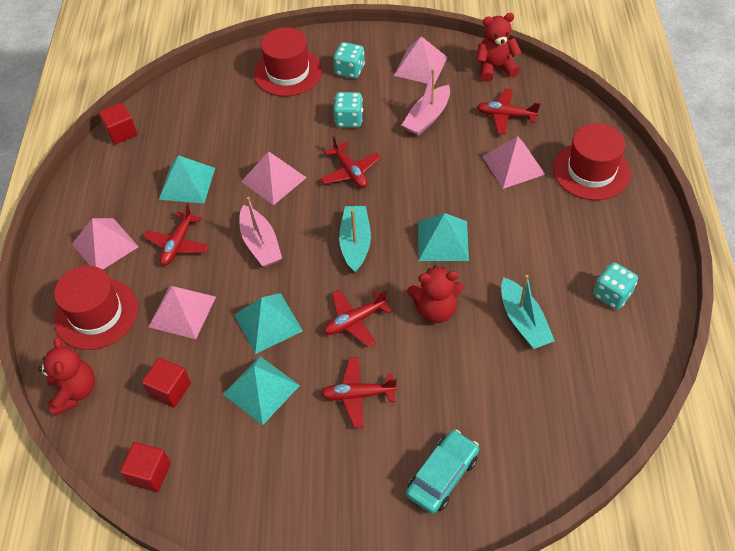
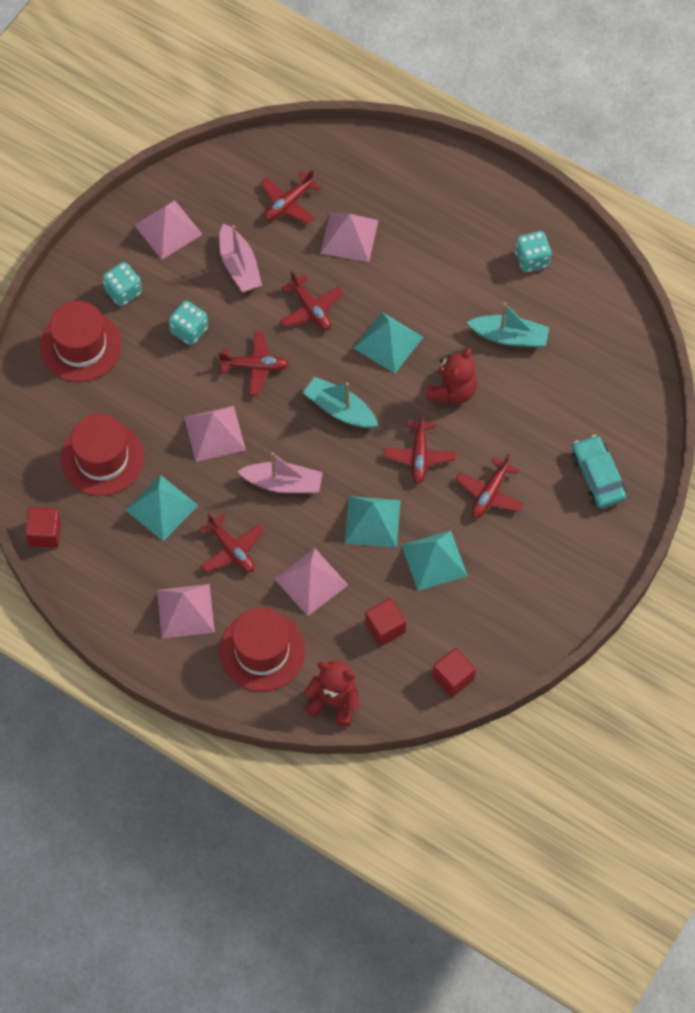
camera: 60 degrees left, 10 degrees up
red teddy bear [476,13,521,82] -> none
red hat [553,123,631,200] -> red hat moved to [61,414,144,496]
none -> red plane [280,271,343,330]

